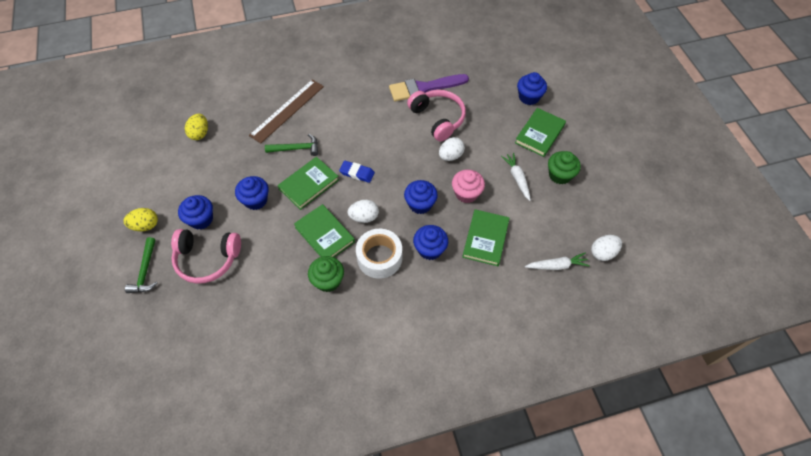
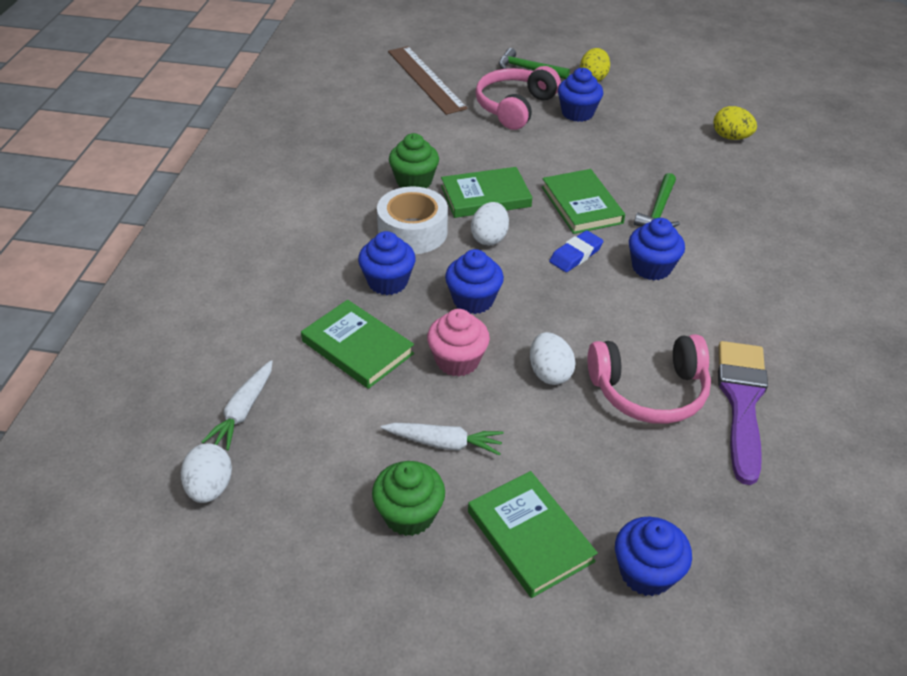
camera: 115 degrees right, 15 degrees down
blue cupcake [235,176,269,210] -> blue cupcake moved to [629,218,685,280]
brown ruler [249,79,324,143] -> brown ruler moved to [388,46,467,115]

